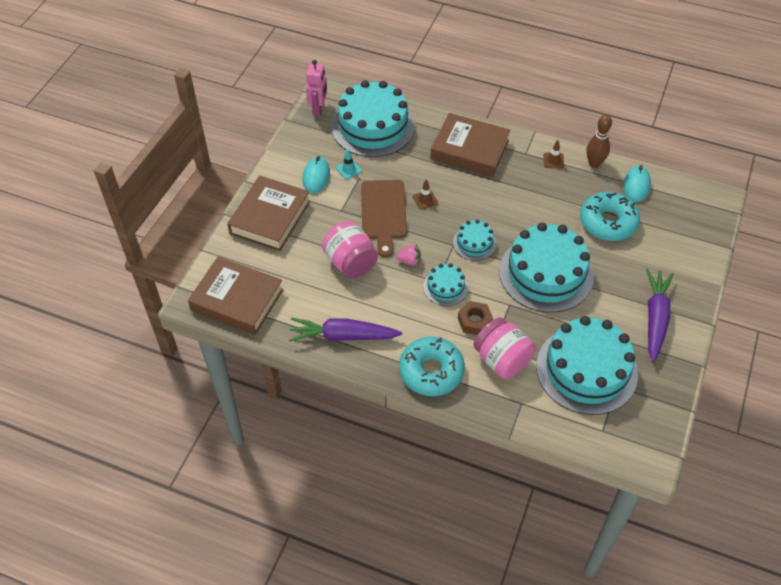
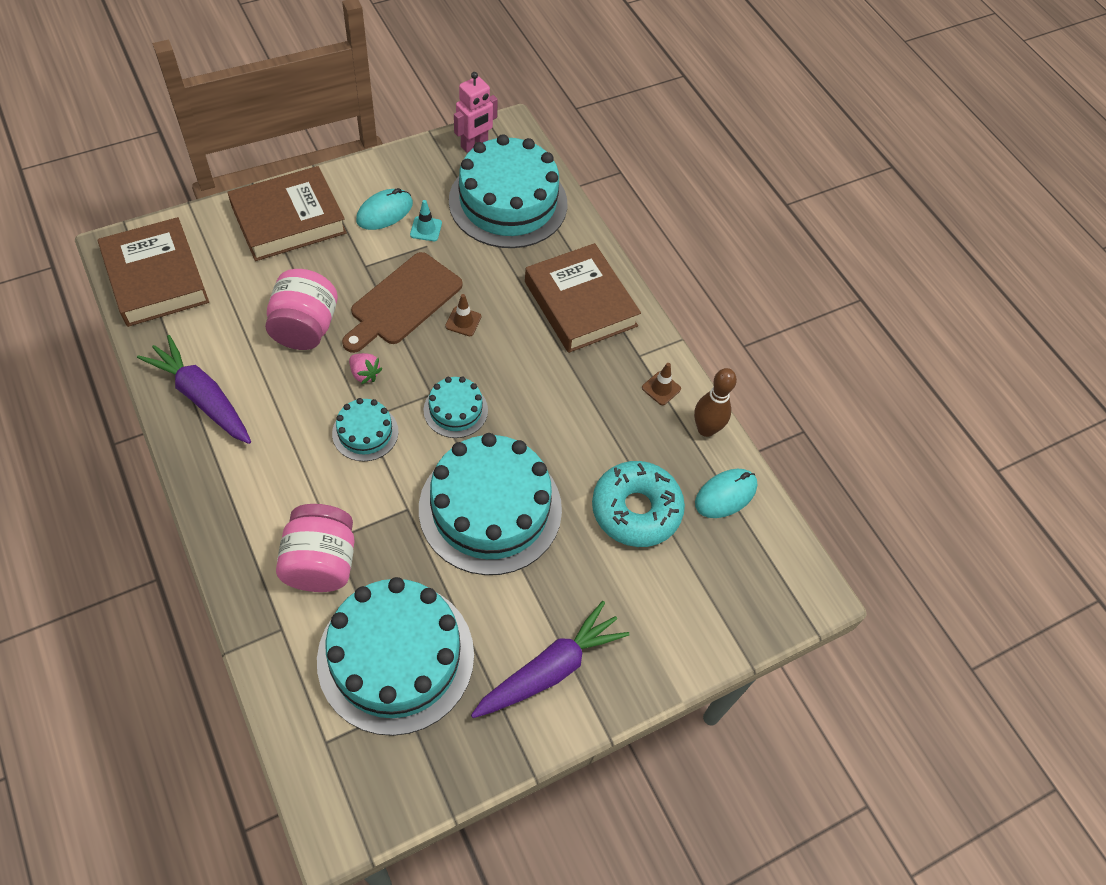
camera: 35 degrees right, 5 degrees up
turquoise donut [399,337,465,396] -> none
brown nut [458,301,493,335] -> none

